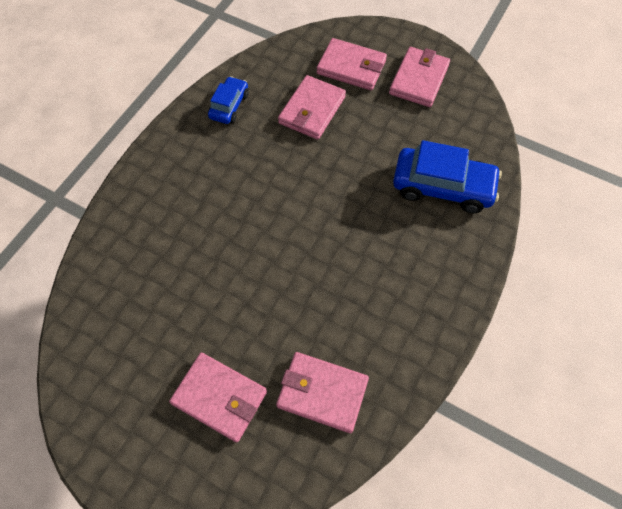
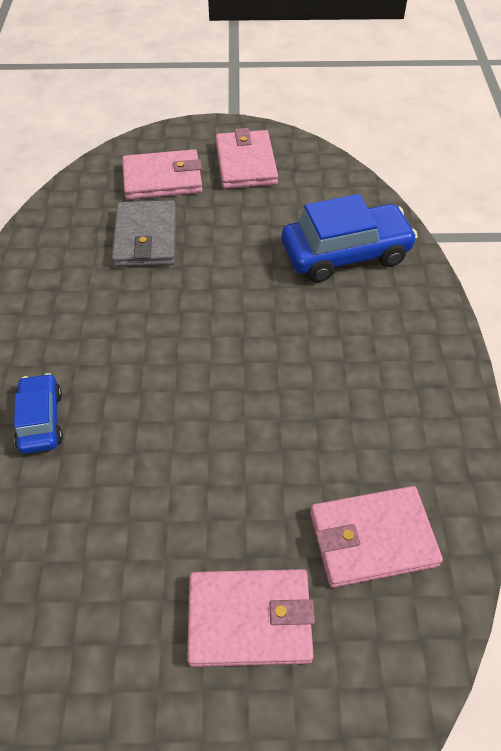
camera: 30 degrees left, 10 degrees down
blue car [208,76,249,124] -> blue car moved to [14,373,63,454]
pink wallet [278,75,346,140] -> grey wallet [112,200,176,267]

